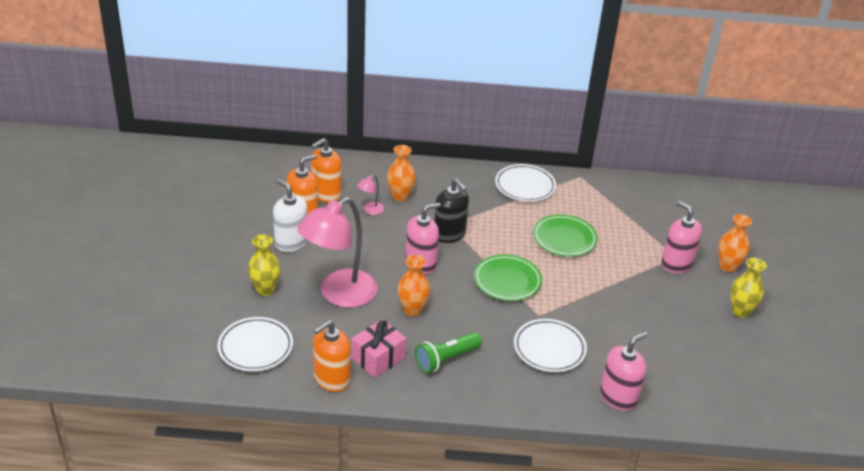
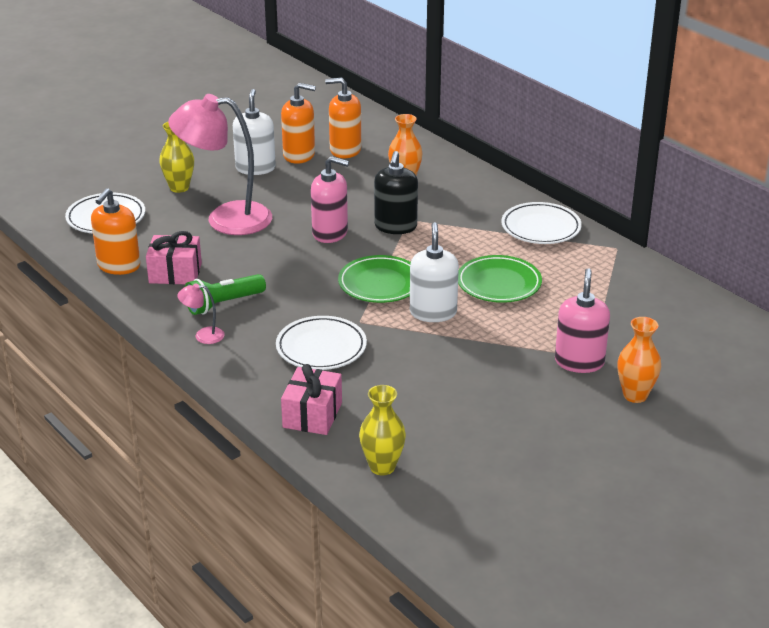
camera: 50 degrees right, 5 degrees down
orange soap dispenser [313,320,351,392] -> orange soap dispenser turned 75 degrees counterclockwise [91,188,140,275]
pink lamp [357,175,384,215] -> pink lamp moved to [177,283,225,344]
orange vase [398,255,430,316] -> none
green flashlight [415,332,482,373] -> green flashlight turned 45 degrees counterclockwise [185,274,266,315]
pink soap dispenser [600,332,647,411] -> pink gift [281,364,342,435]
yellow vase [731,258,767,318] -> yellow vase moved to [359,385,406,475]
none -> white soap dispenser [410,222,459,322]

